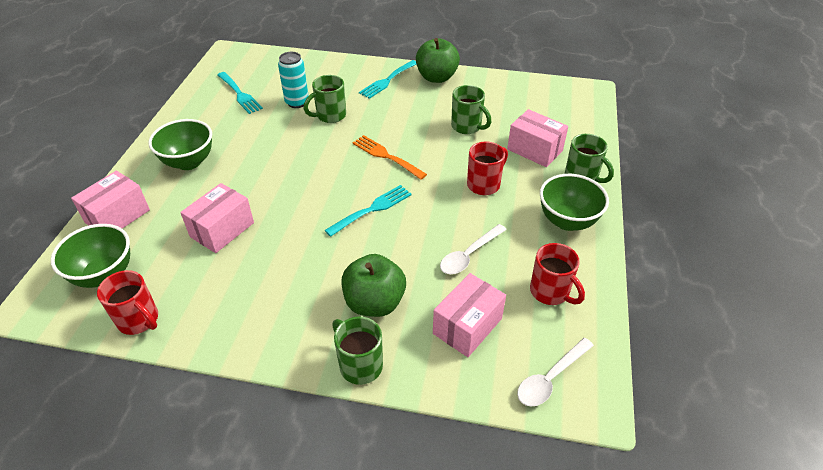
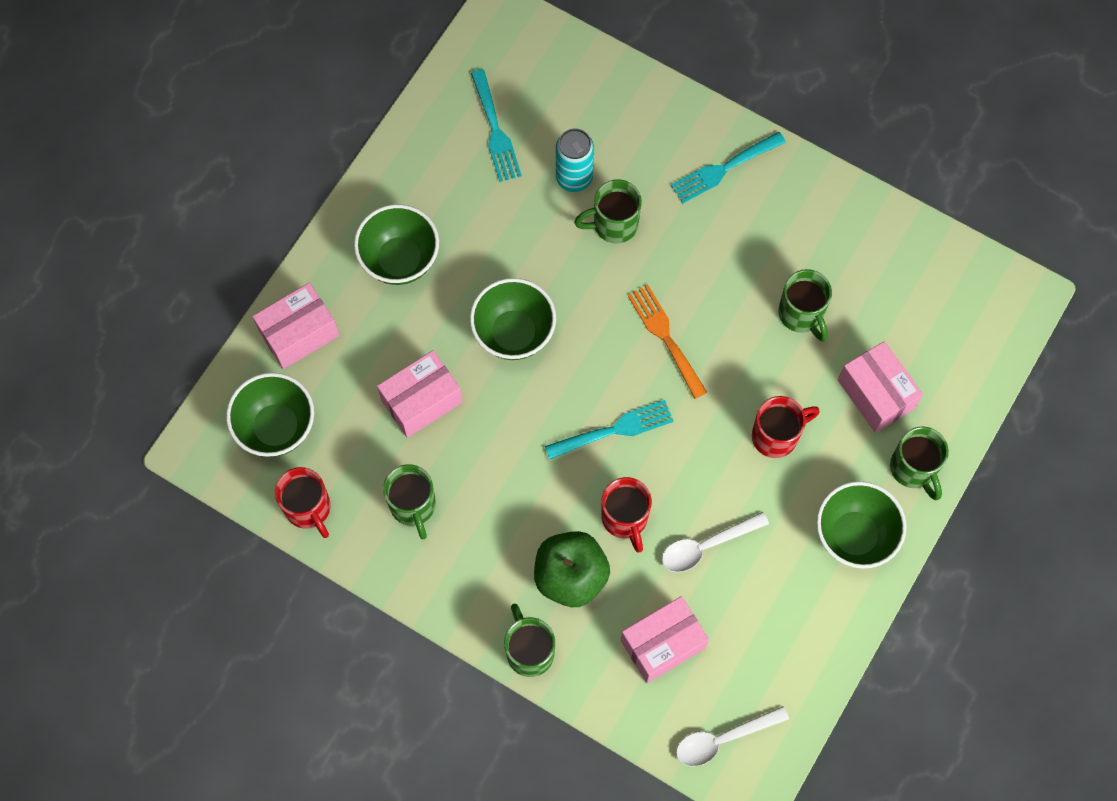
camera: 20 degrees right, 25 degrees up
green apple [416,38,460,83] -> none
red mug [530,243,585,305] -> red mug moved to [601,477,652,553]
none -> green mug [383,464,436,539]
none -> green bowl [470,278,556,360]

